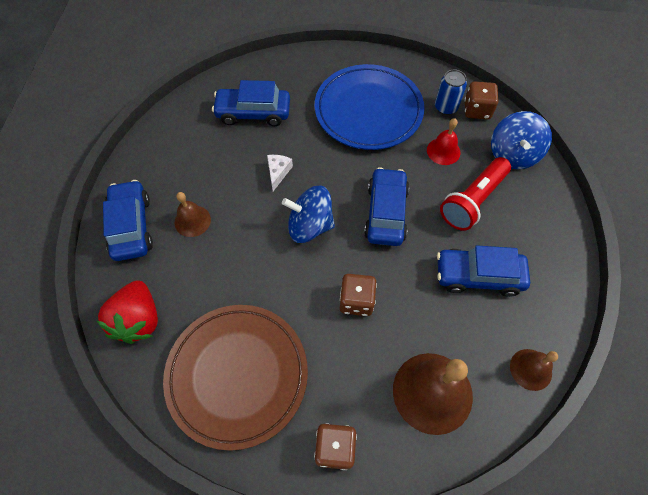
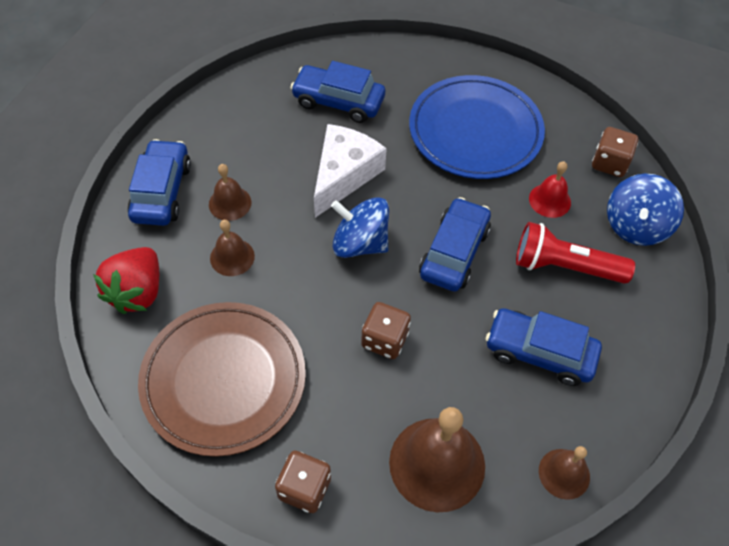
camera: 15 degrees right, 5 degrees down
white cheese [267,155,293,191] -> white cheese [314,124,387,218], size x2.14
blue can [435,70,467,115] -> none
red flashlight [440,157,511,231] -> red flashlight turned 45 degrees clockwise [516,222,635,284]
none -> brown bell [210,220,255,276]

